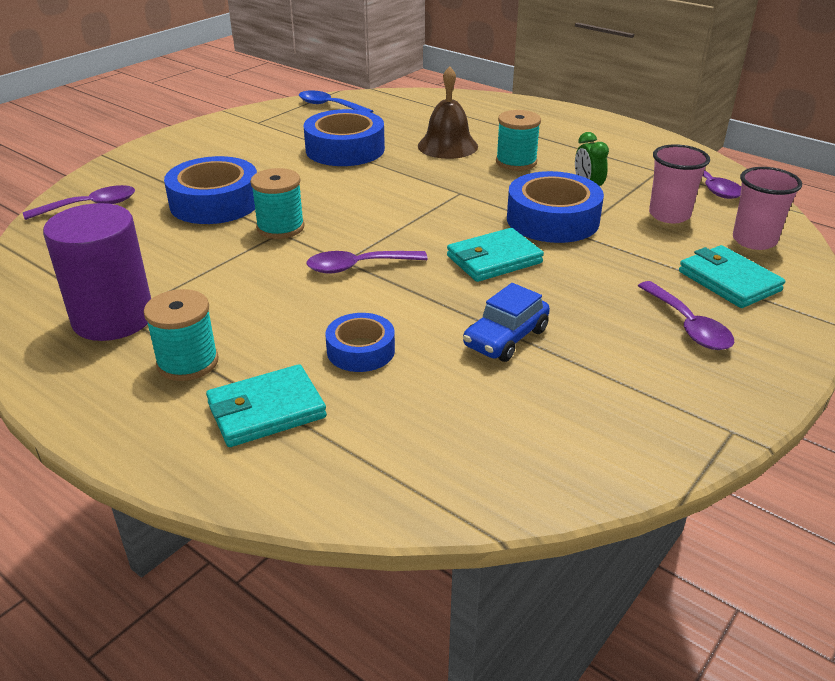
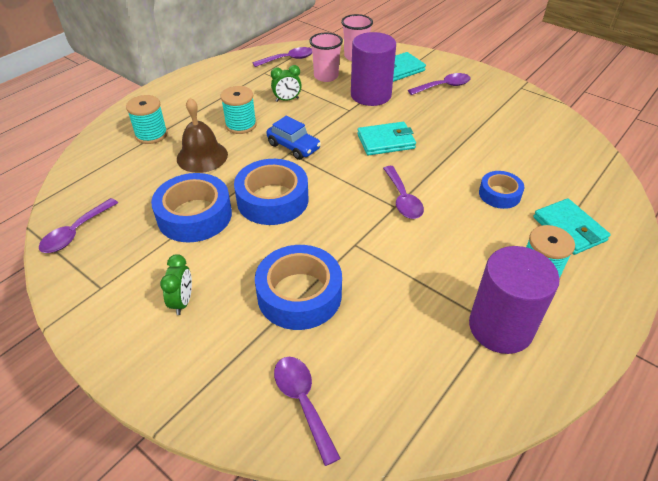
camera: 90 degrees left, 10 degrees up
turquoise spool [250,168,305,239] -> turquoise spool moved to [126,95,168,144]
blue spoon [299,90,373,113] -> purple spoon [39,198,118,253]
turquoise wallet [447,228,544,282] -> turquoise wallet turned 75 degrees counterclockwise [357,122,416,155]
blue car [463,283,550,362] -> blue car moved to [266,116,321,160]
blue tape [507,171,604,243] -> blue tape moved to [234,159,309,225]
none -> green clock [160,254,192,315]
none -> purple cylinder [351,32,396,106]

